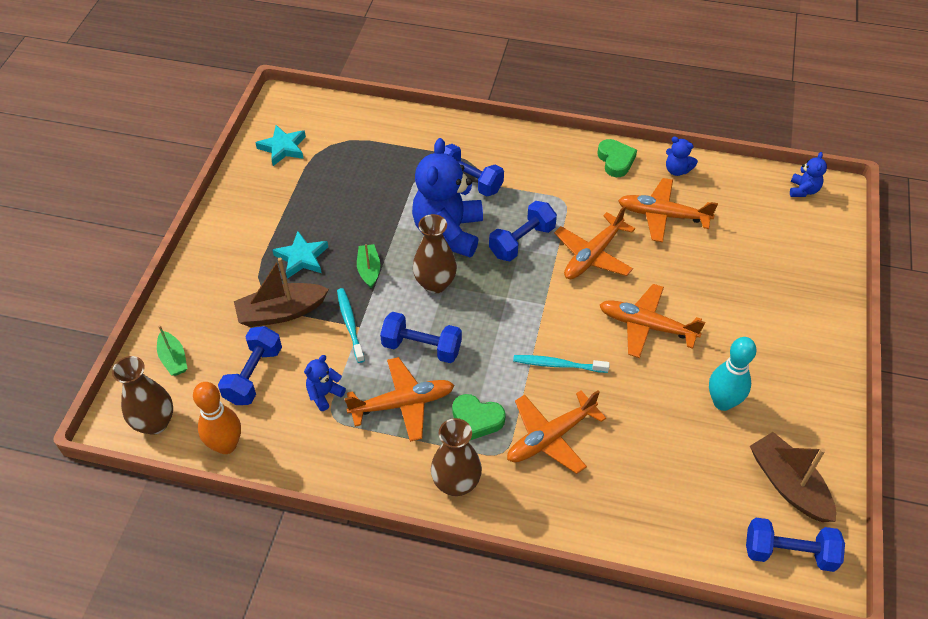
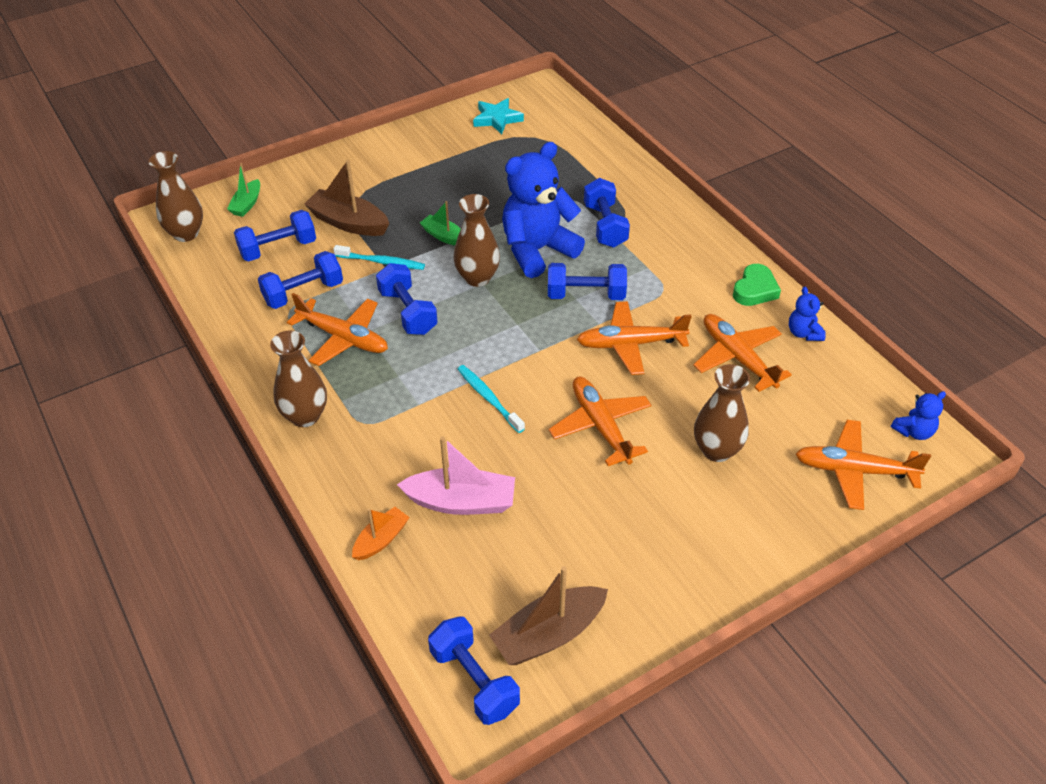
camera: 45 degrees right, 5 degrees down
orange bowling pin [193,382,241,454] -> none
turquoise star [273,231,328,279] -> none
blue teddy bear [304,355,346,411] -> blue dumbbell [258,251,343,309]
turquoise toothbrush [337,288,365,363] -> turquoise toothbrush turned 75 degrees clockwise [333,245,425,270]
green boat [357,244,380,288] -> green boat turned 90 degrees counterclockwise [420,201,461,245]
green heart [452,394,506,440] -> none
orange plane [507,390,606,474] -> orange plane moved to [795,420,931,510]
turquoise bowling pin [709,337,757,411] -> none
brown boat [750,432,836,522] -> brown boat turned 135 degrees counterclockwise [489,566,608,665]
none -> orange boat [352,507,410,560]
none -> pink boat [397,436,515,515]
none -> brown vase [694,364,750,462]

